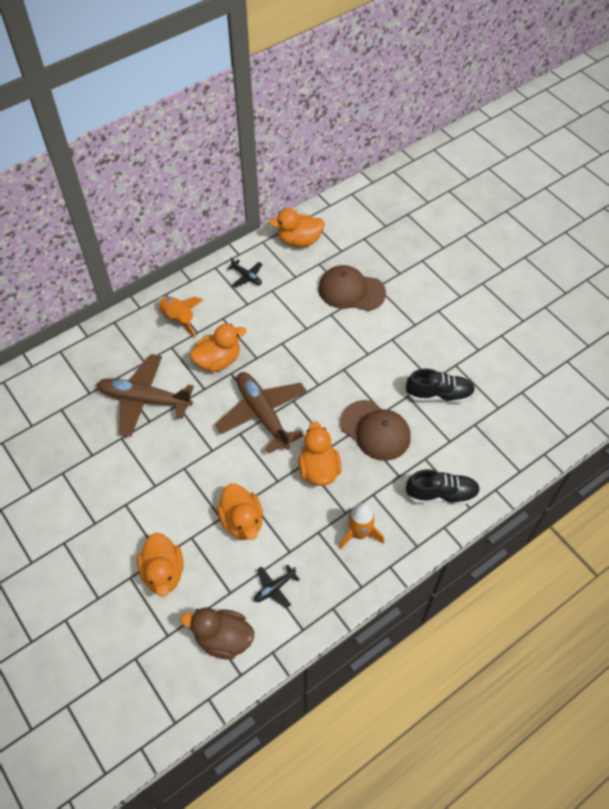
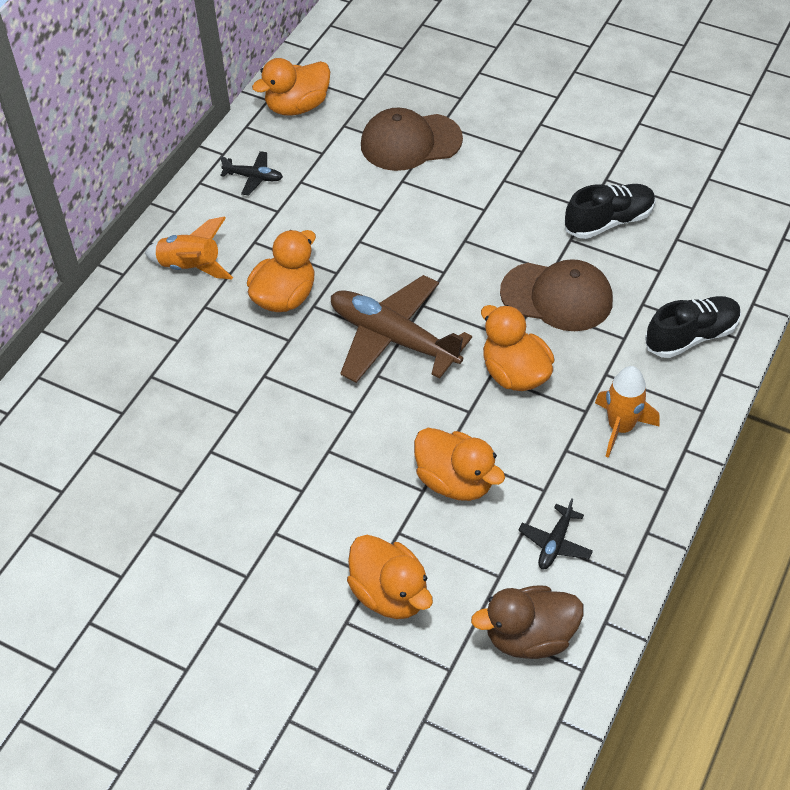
camera: 25 degrees left, 5 degrees down
brown plane [96,354,194,437] -> none

